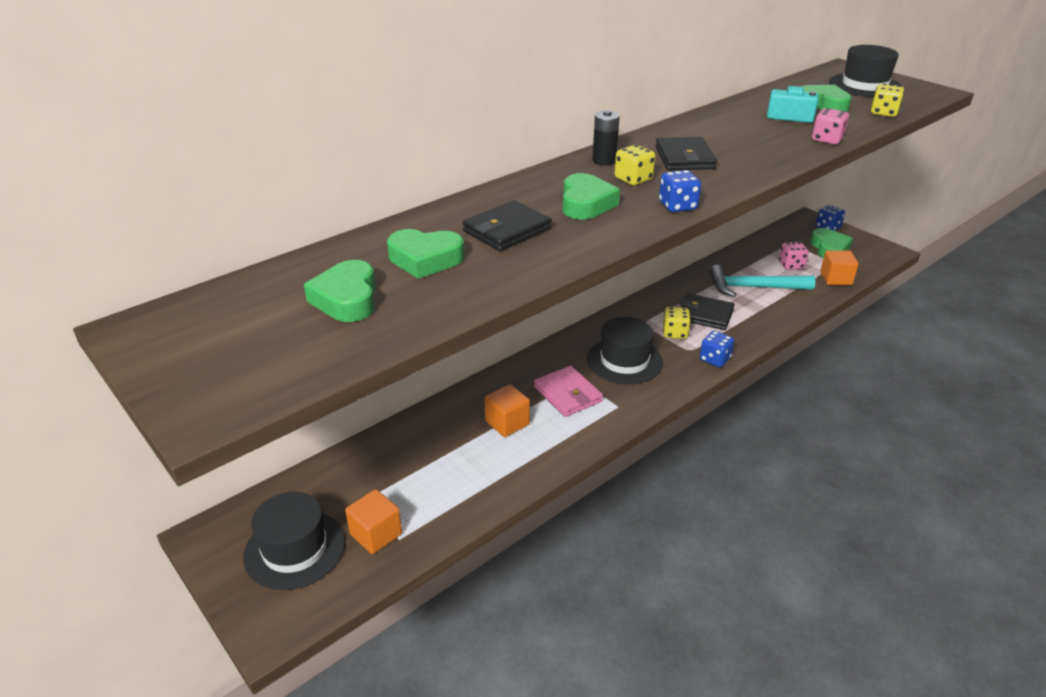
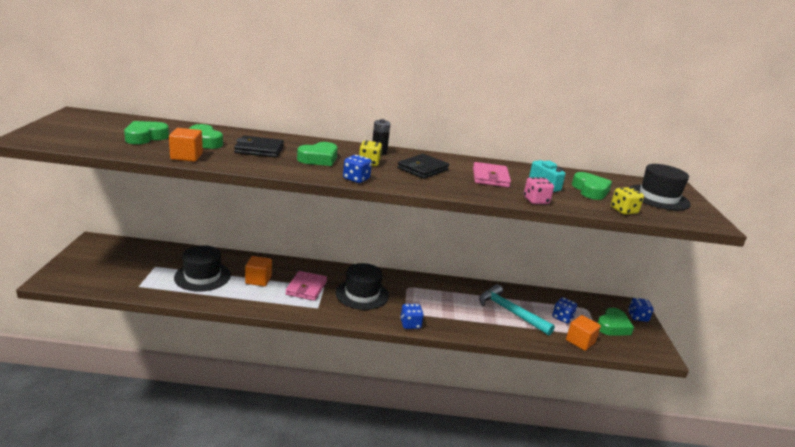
camera: 40 degrees right, 10 degrees down
black hat [243,492,345,590] -> black hat moved to [174,245,231,292]
orange cube [345,489,402,554] -> orange cube moved to [169,128,203,162]
yellow dice [663,307,691,339] -> none
black wallet [680,293,735,330] -> none
pink dice [779,242,809,270] -> blue dice [552,297,577,323]
none -> pink wallet [473,162,511,187]

